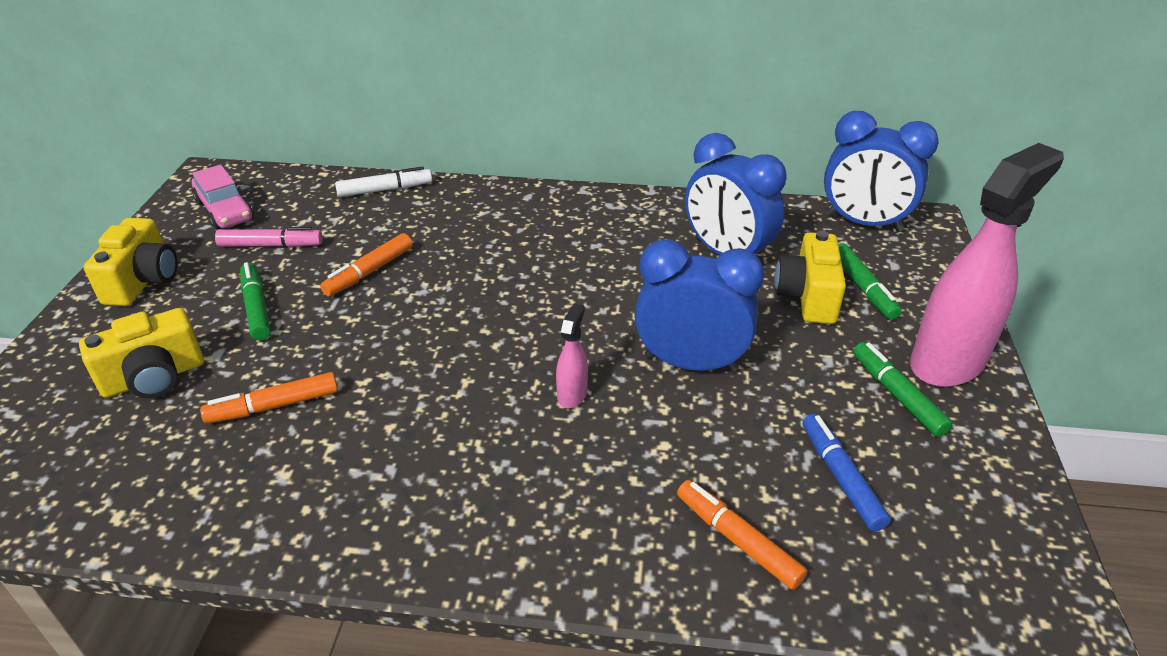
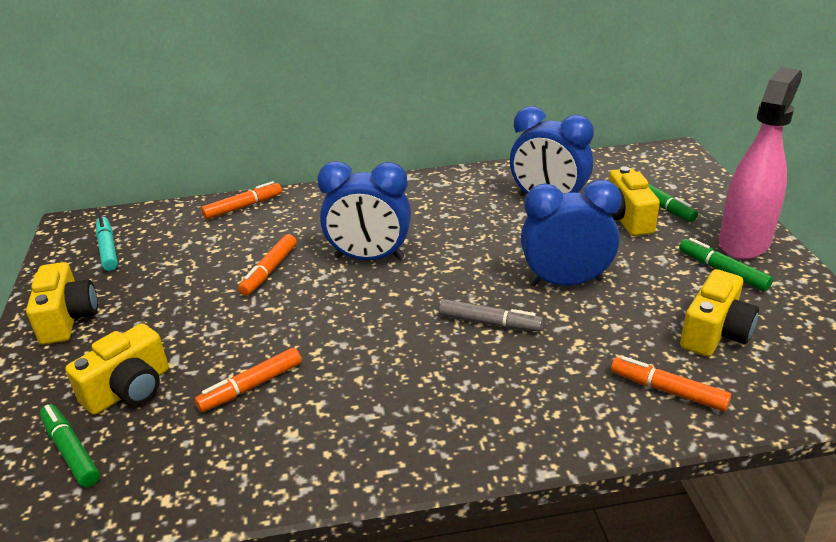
camera: 15 degrees left, 5 degrees down
pink car [192,165,254,230] -> turquoise marker [96,216,118,271]
pink marker [215,227,323,247] -> none
green marker [240,262,271,341] -> green marker moved to [40,404,100,487]
white marker [335,166,432,197] -> orange marker [201,181,282,220]
pink spray bottle [556,303,588,408] -> grey marker [439,299,543,332]
blue marker [802,414,891,532] -> yellow camera [680,269,759,357]
blue clock [824,111,939,232] -> blue clock moved to [317,161,411,260]

